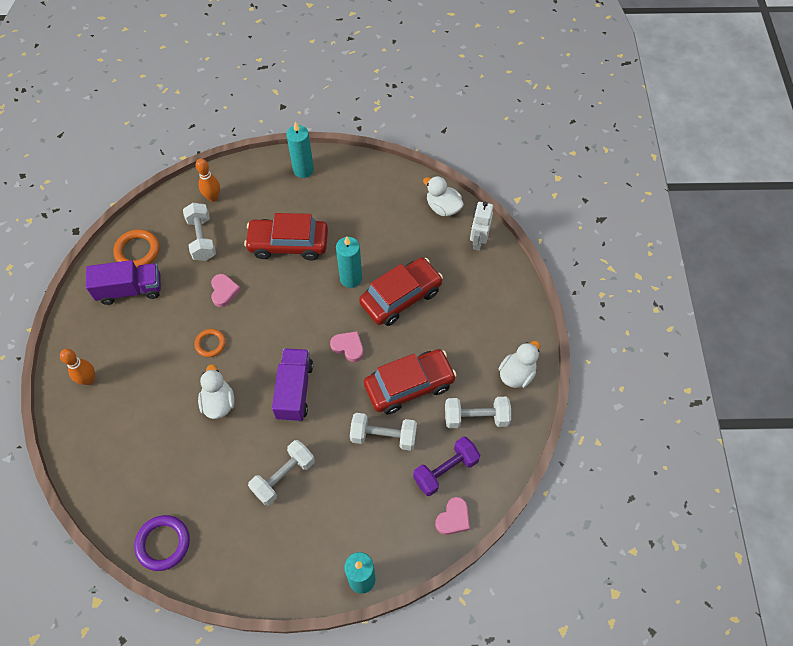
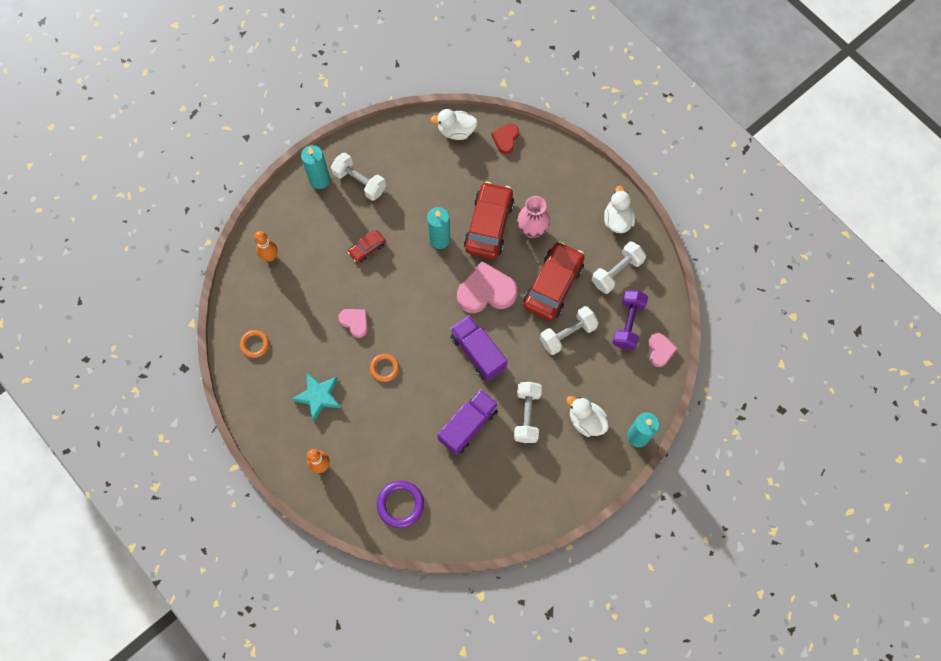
camera: 40 degrees left, 10 degrees up
purple truck [86,260,161,305] -> purple truck moved to [437,389,499,455]
orange ring [113,229,159,269] -> orange ring [240,330,269,358], size x0.64
purple ring [134,515,190,571] -> purple ring moved to [377,480,424,528]
white dumbbell [183,203,216,261] -> white dumbbell moved to [331,153,386,201]
white duck [198,364,235,419] -> white duck moved to [566,396,609,437]
red car [244,213,328,261] -> red car [348,230,386,263], size x0.49
pink heart [330,331,364,362] -> pink heart [457,261,517,313], size x1.83
white robot [470,202,493,251] -> red heart [492,124,519,154]
none -> turquoise star [292,373,341,422]
none -> pink vase [517,196,550,238]

